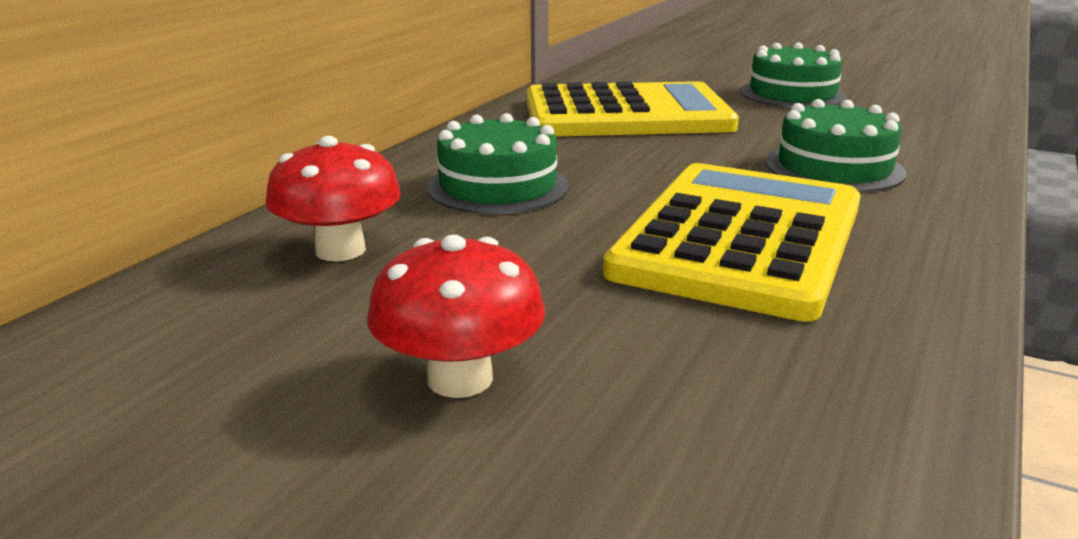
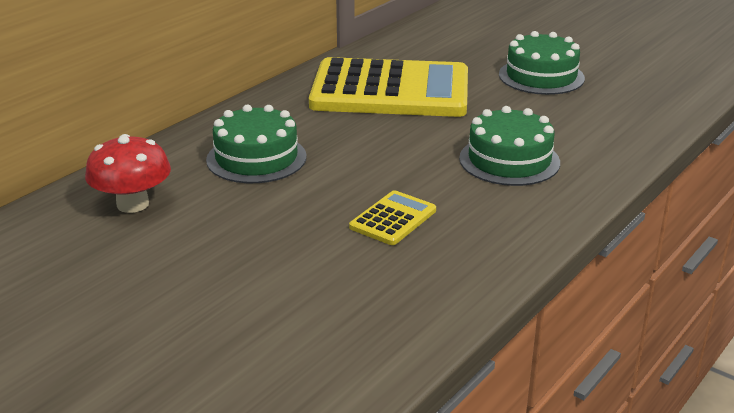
camera: 10 degrees right, 5 degrees up
red mushroom [367,234,545,398] -> none
yellow calculator [603,163,861,322] -> yellow calculator [349,190,436,245], size x0.42

